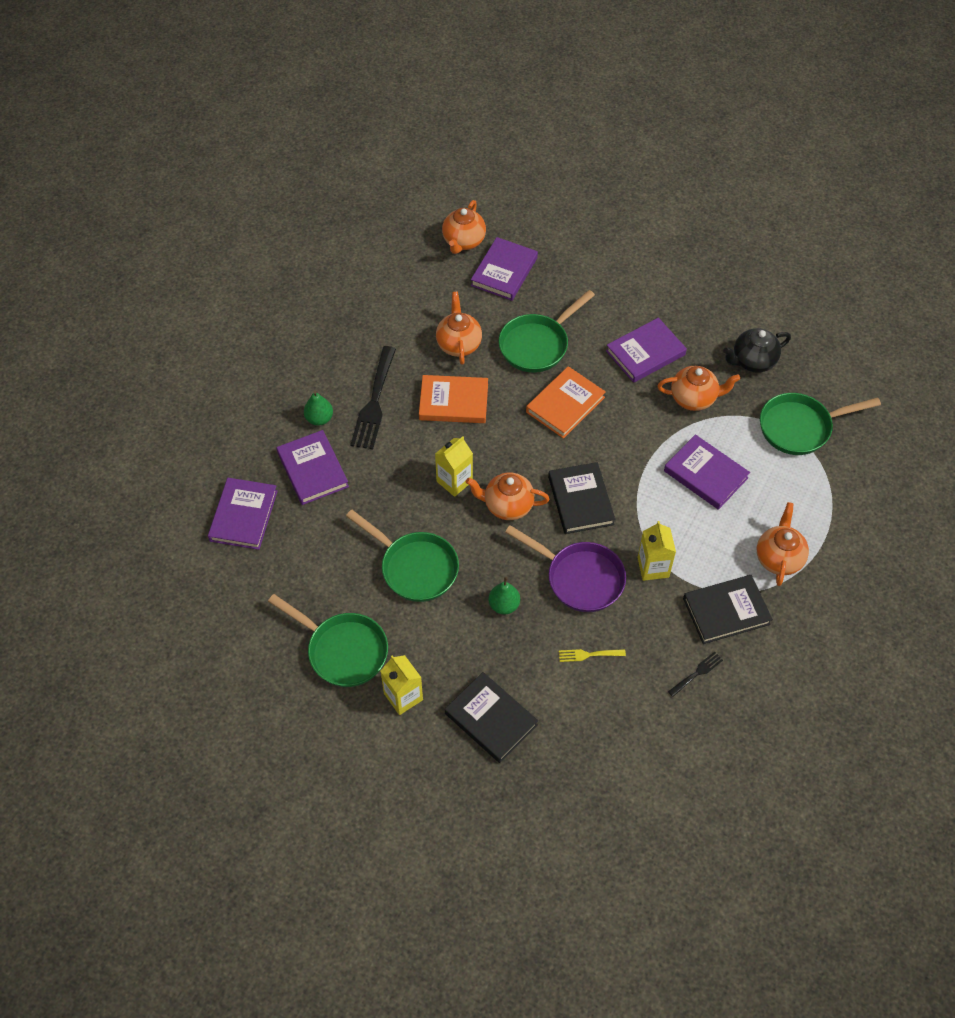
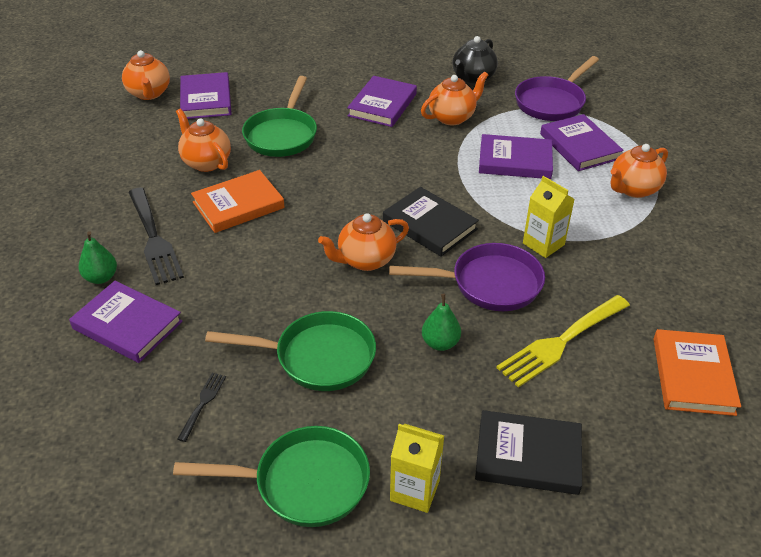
camera: 35 degrees left, 15 degrees down
purple book [208,478,278,550] -> purple book moved to [540,114,624,171]
yellow carton [435,436,473,497] -> none
orange book [526,366,606,439] -> orange book moved to [654,329,741,416]
yellow fork [559,649,626,662] -> yellow fork [496,295,630,388], size x2.09
black fork [668,652,723,697] -> black fork moved to [177,373,226,442]
black book [683,575,773,644] -> none
orange teapot [757,502,809,586] -> orange teapot turned 105 degrees counterclockwise [610,144,668,198]
green pan [760,393,881,455] -> purple pan [515,56,599,121]

